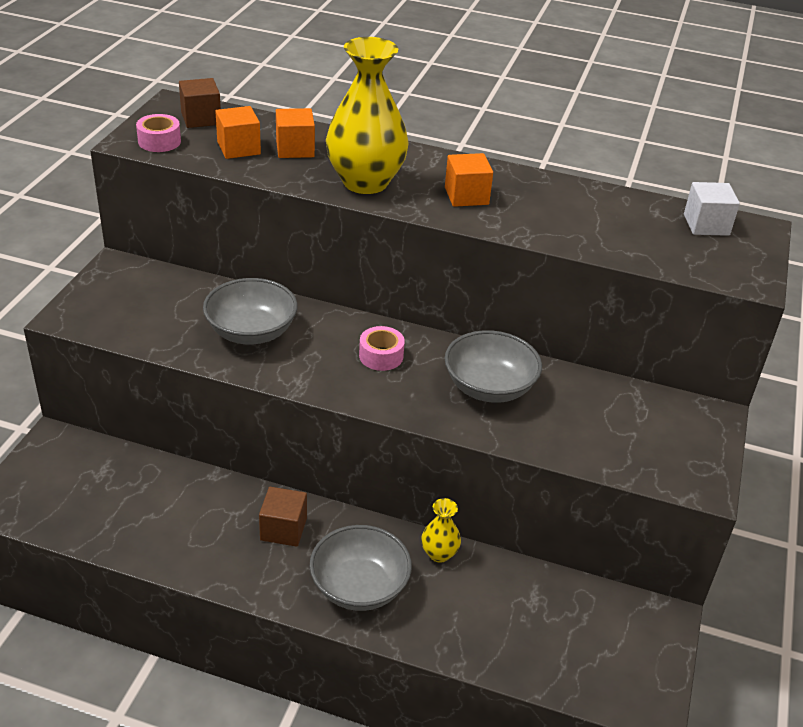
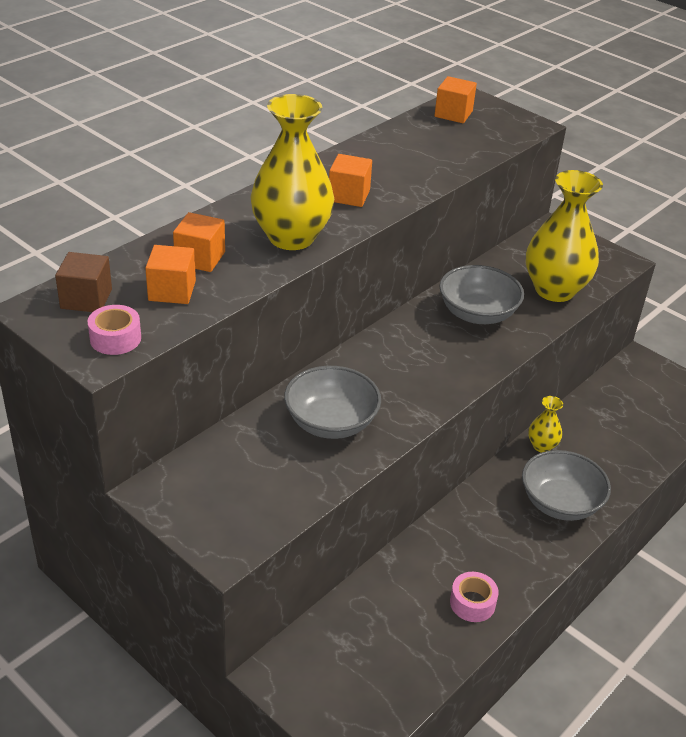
camera: 65 degrees left, 0 degrees up
brown cube [259,487,307,547] -> none
pink tape [359,326,405,371] -> pink tape moved to [450,572,499,622]
white cube [684,182,740,236] -> orange cube [434,76,477,123]
none -> yellow vase [525,170,603,302]

